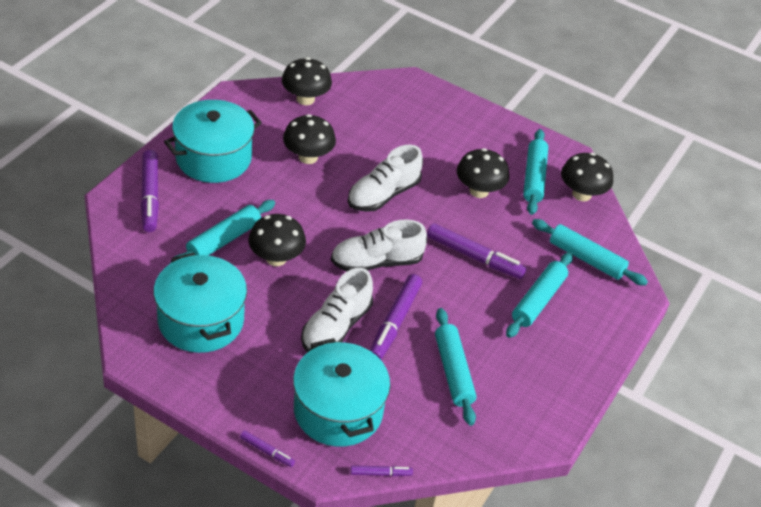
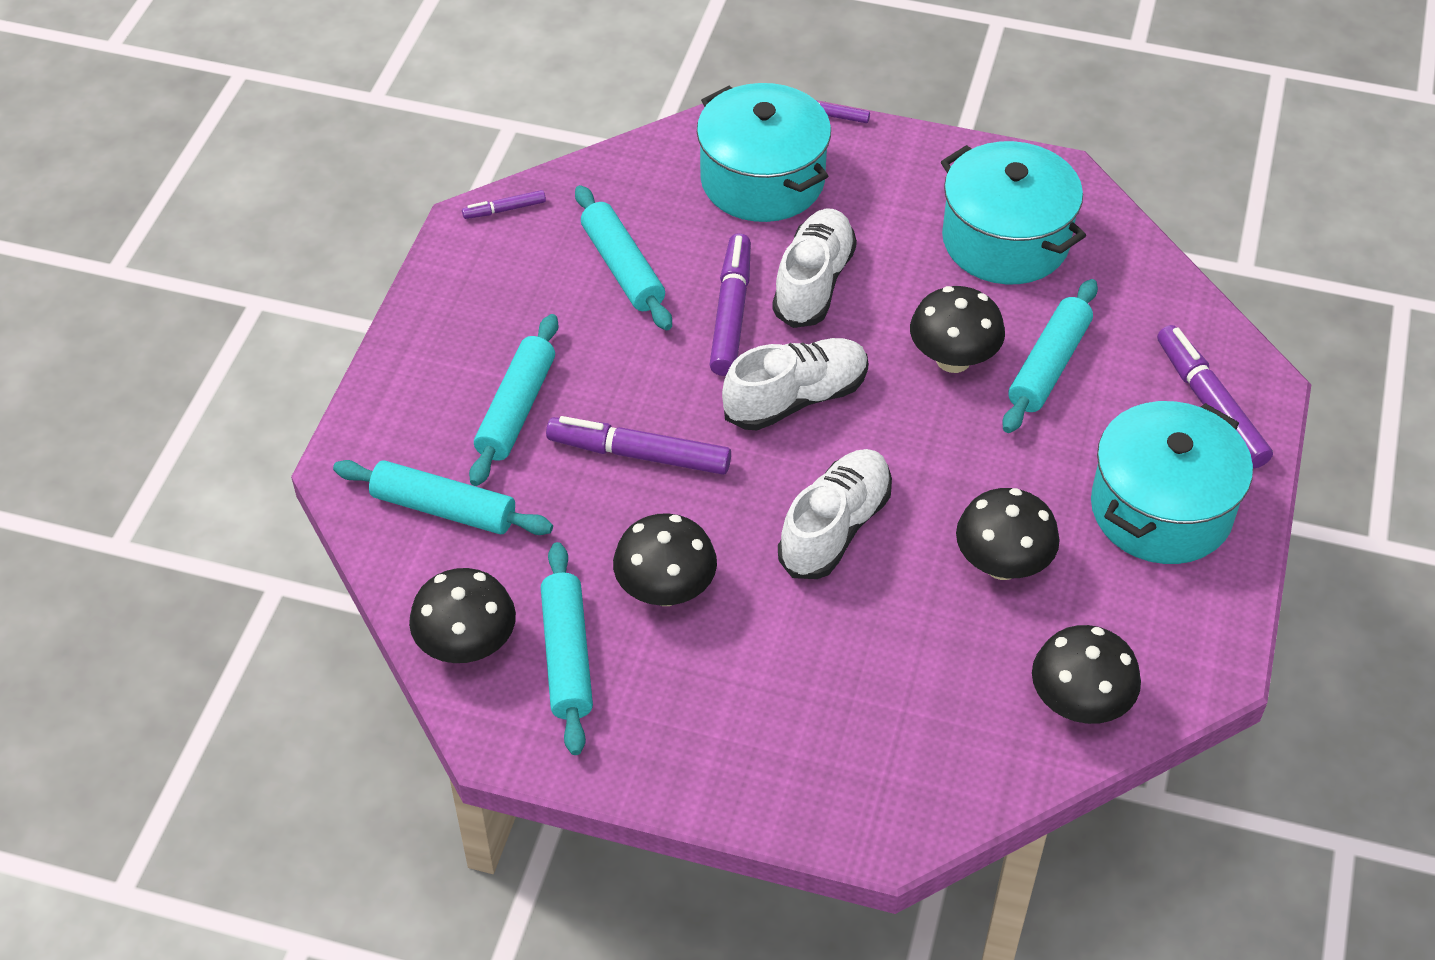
camera: 170 degrees right, 5 degrees up
purple marker [350,465,413,476] -> purple marker moved to [462,190,546,219]

